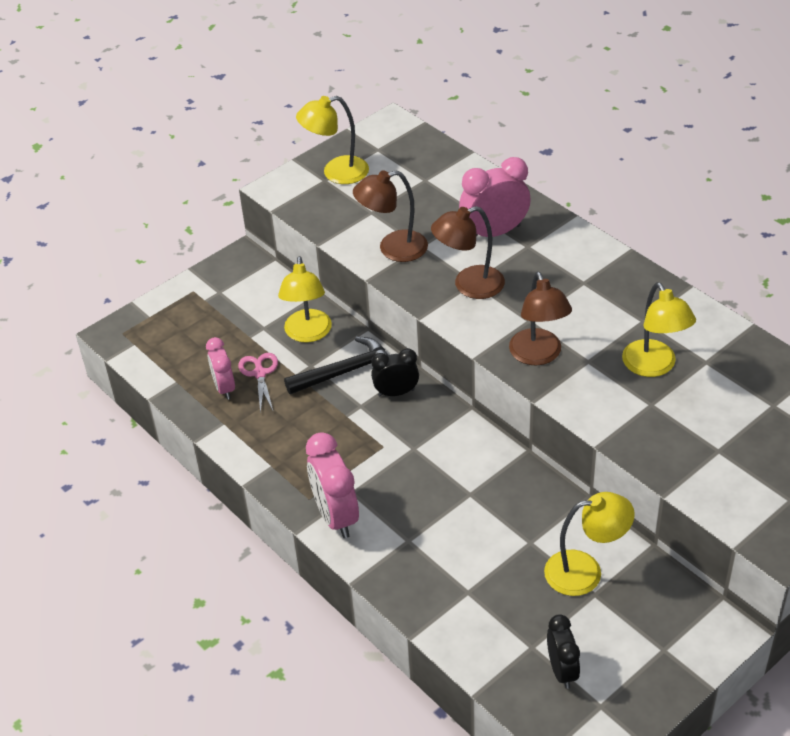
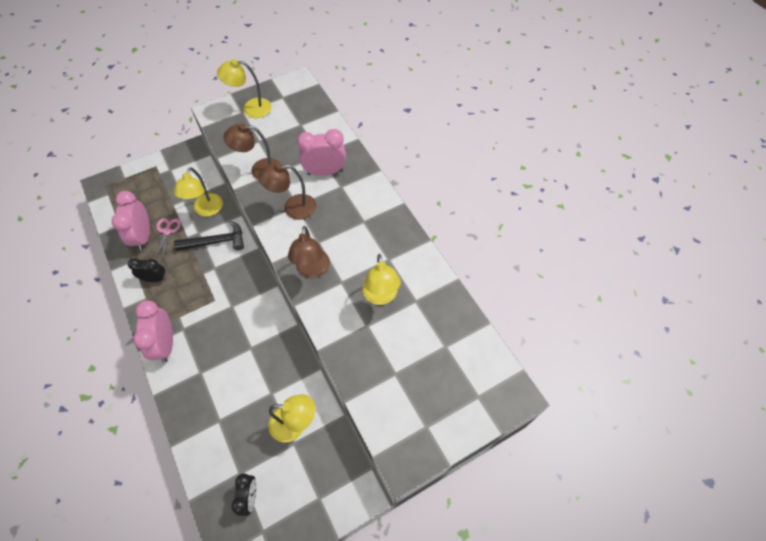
camera: 10 degrees right, 15 degrees up
pink clock [206,337,235,400] -> pink clock [112,191,150,251], size x1.57
black clock [371,348,419,397] -> black clock moved to [128,258,166,282]

